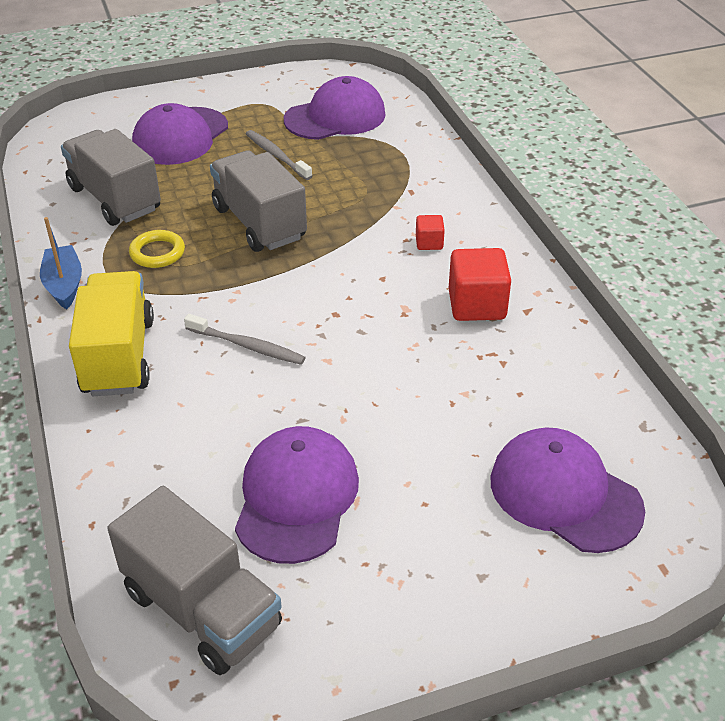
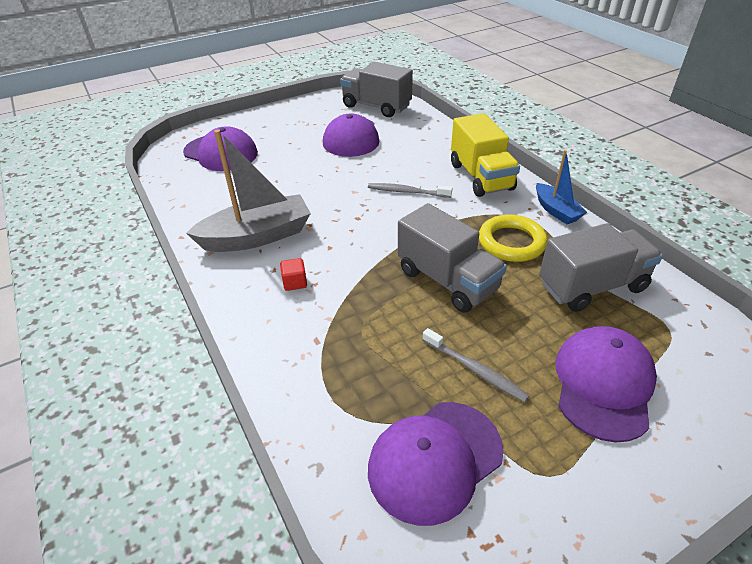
camera: 170 degrees right, 0 degrees up
grey truck [61,129,161,226] -> grey truck turned 60 degrees counterclockwise [539,223,663,312]
yellow ring [129,230,185,268] -> yellow ring [479,214,548,262], size x1.52
red cube [449,248,511,321] -> grey boat [186,129,311,252]

